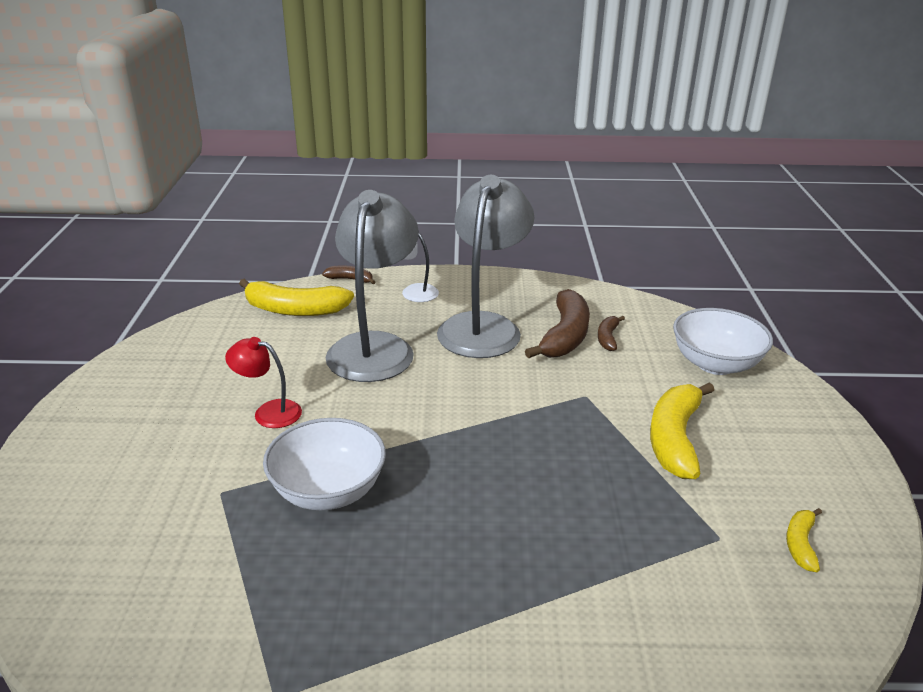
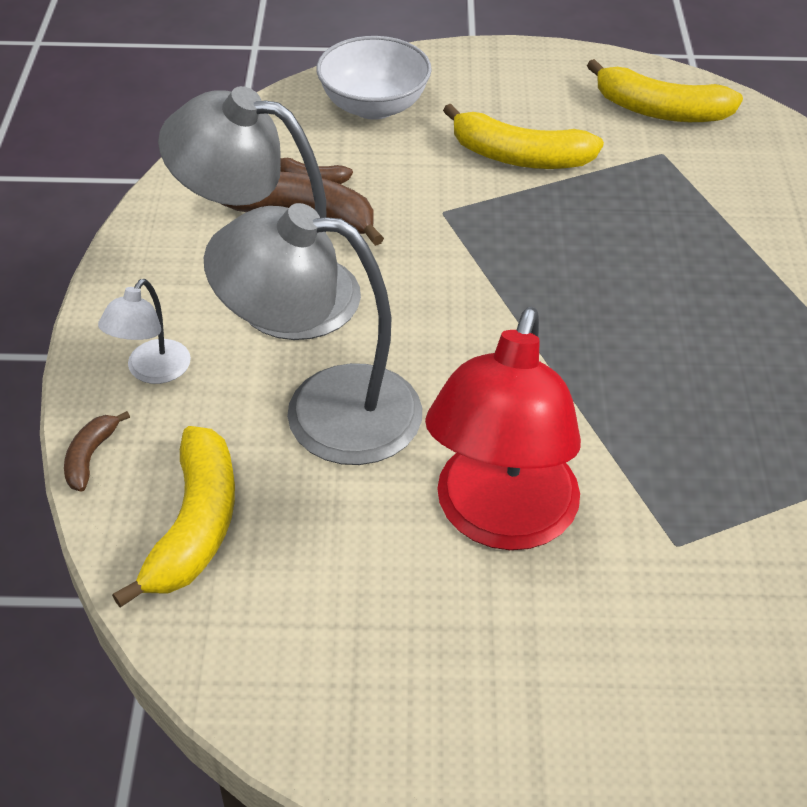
camera: 90 degrees left, 15 degrees up
red lamp [225,337,302,428] -> red lamp [425,307,581,550], size x2.10
white bowl [263,418,386,510] -> none
yellow banana [786,508,822,572] -> yellow banana [587,59,743,122], size x2.01

